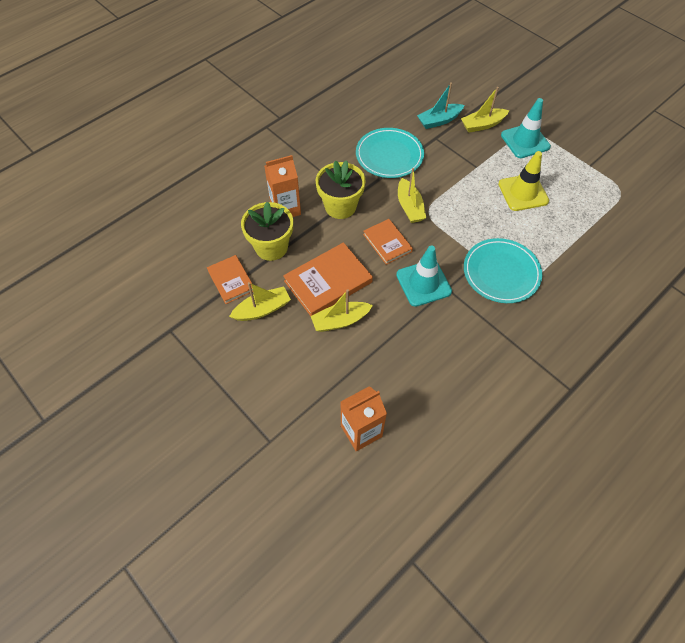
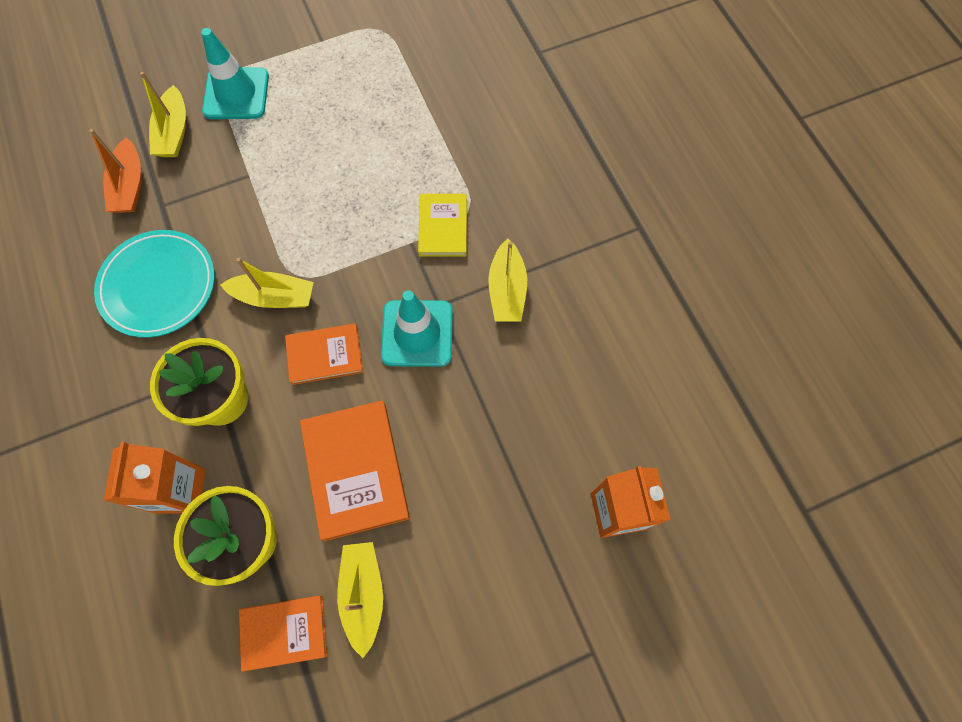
camera: 70 degrees left, 10 degrees up
yellow boat [311,289,373,332] -> yellow boat moved to [488,238,527,322]
turquoise boat [417,82,465,129] -> orange boat [89,129,142,213]
turquoise plate [464,238,542,303] -> yellow book [418,194,467,257]
yellow traffic cone [498,151,549,211] -> none

